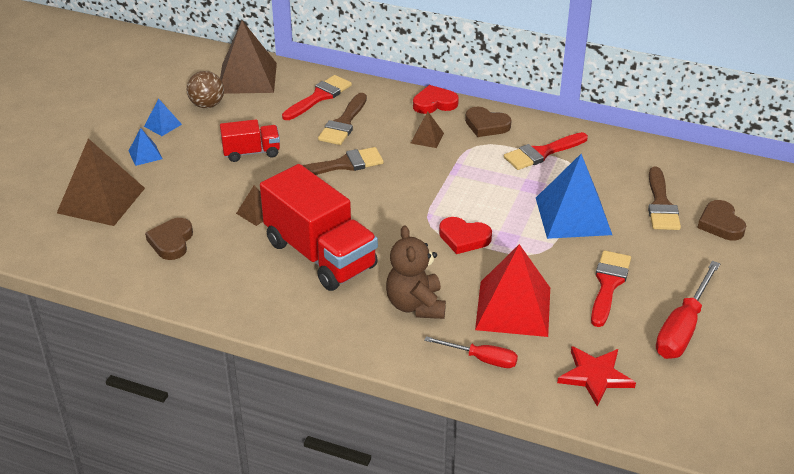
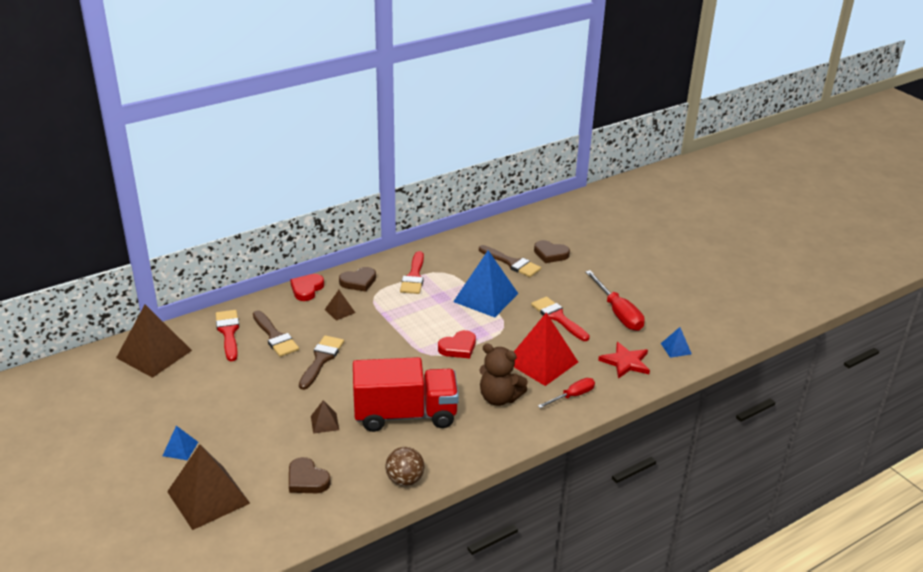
camera: 55 degrees left, 5 degrees down
blue pyramid [144,99,182,136] -> blue pyramid moved to [661,327,692,358]
brown ball [186,71,224,108] -> brown ball moved to [386,447,424,486]
red truck [220,119,280,162] -> none

